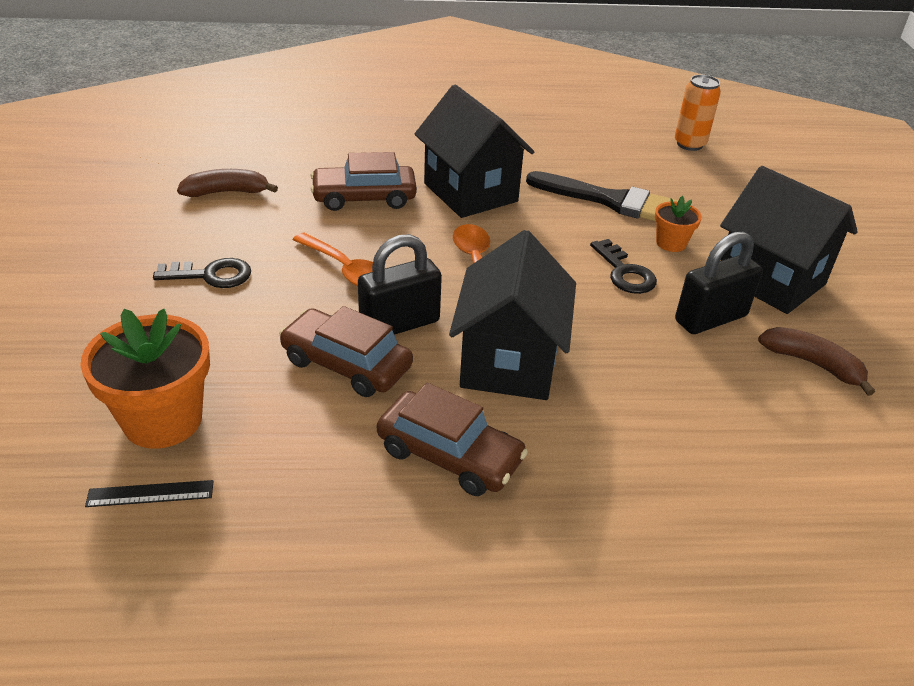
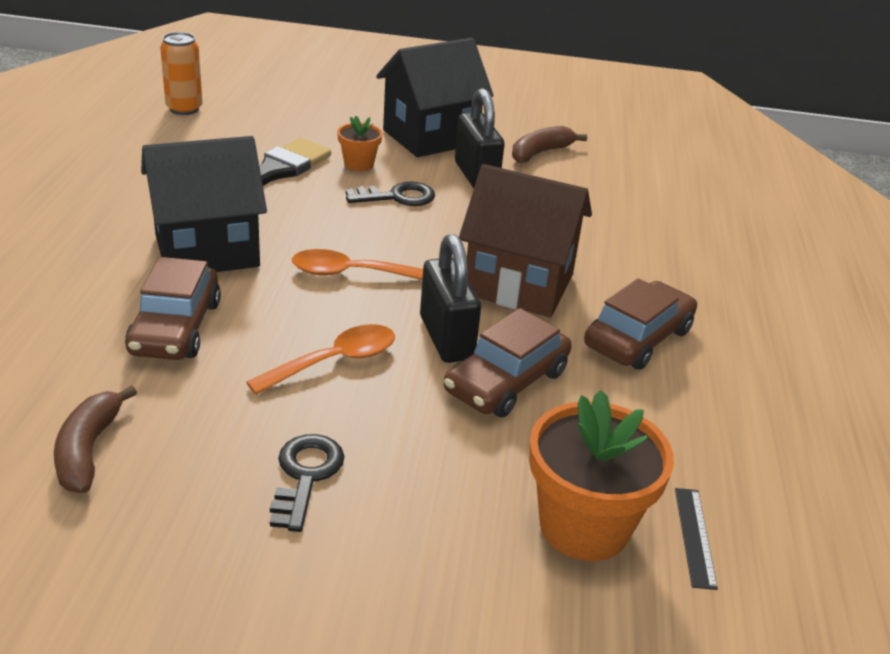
camera: 80 degrees left, 5 degrees down
black house [449,230,576,400] -> brown house [459,164,592,317]

